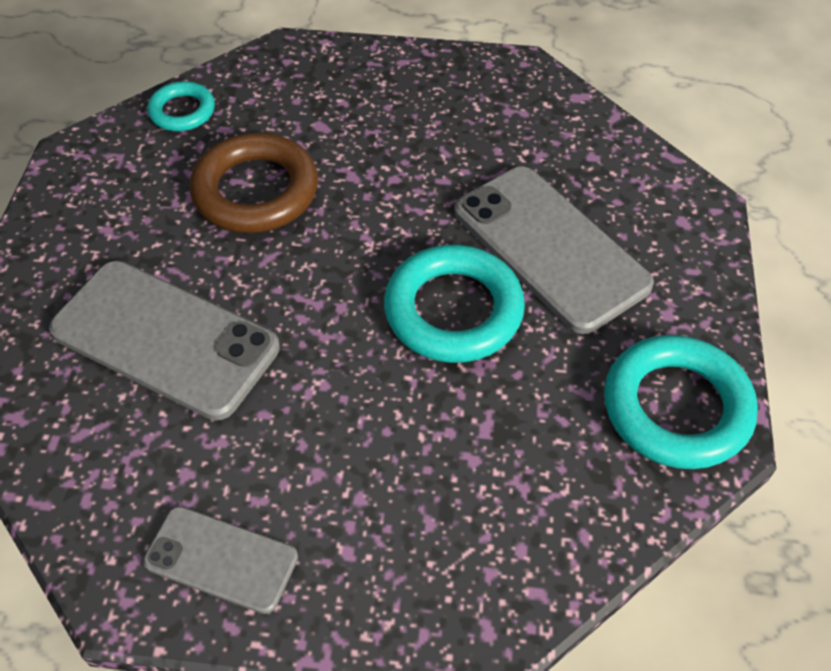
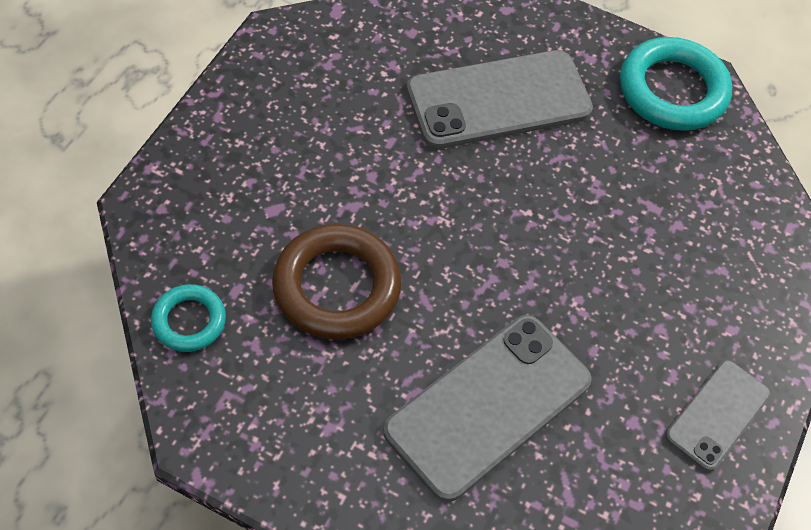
camera: 75 degrees left, 5 degrees up
turquoise ring [384,245,525,363] -> none

